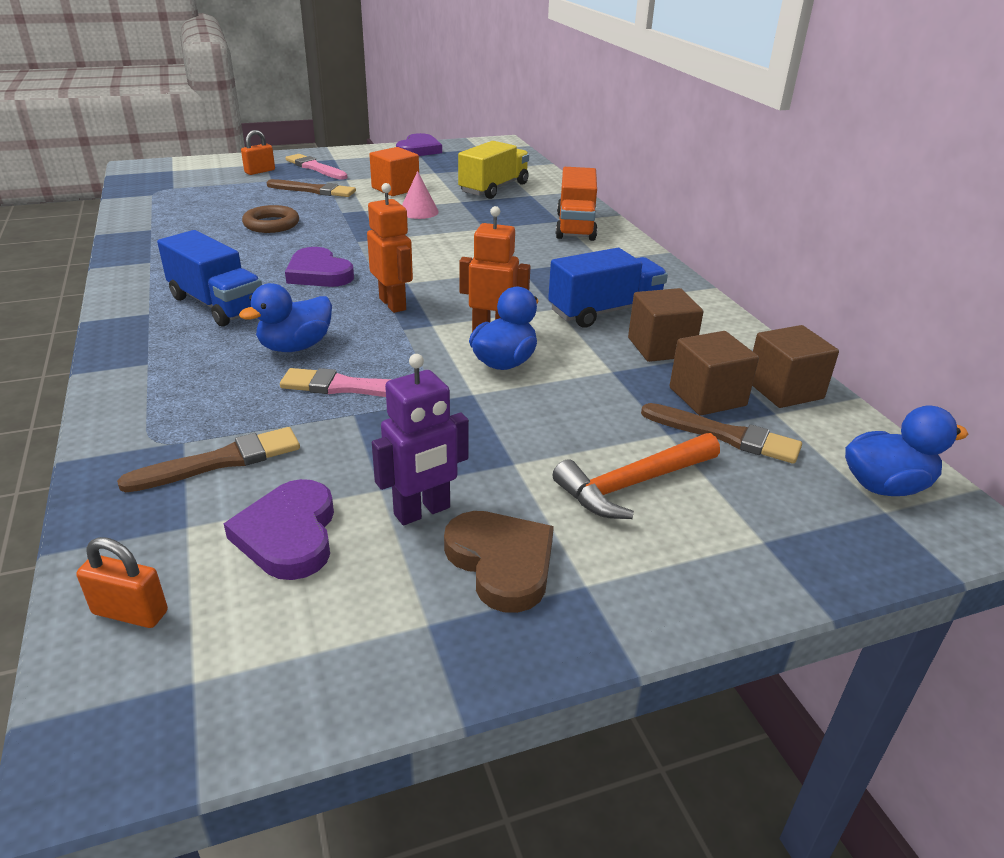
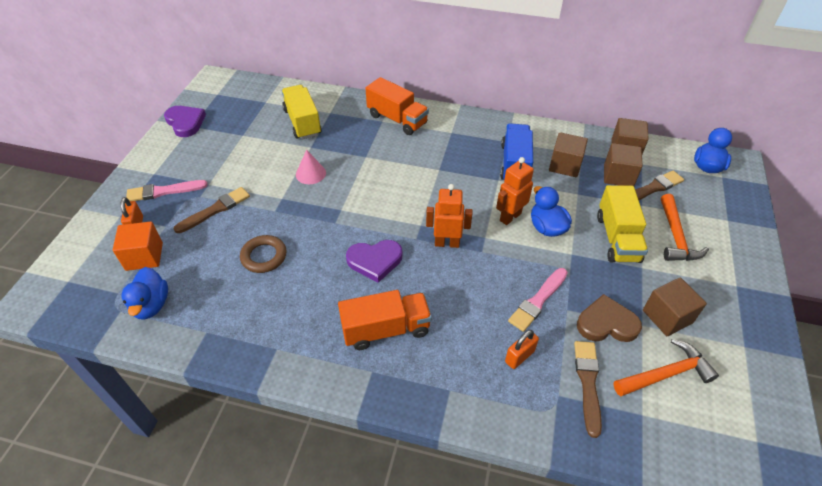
camera: 55 degrees left, 15 degrees up
orange padlock [76,537,168,628] -> orange padlock moved to [505,330,539,369]
blue truck [157,230,262,327] -> orange truck [338,290,432,350]
purple heart [223,479,334,580] -> orange hammer [613,339,719,397]
blue duck [239,283,332,352] -> blue duck moved to [122,267,168,320]
orange cube [369,147,419,196] -> orange cube moved to [113,222,163,271]
purple robot [372,354,469,525] -> brown cube [643,278,707,336]
brown heart [444,511,554,613] -> brown heart moved to [577,294,642,342]
none -> yellow truck [597,185,648,263]

